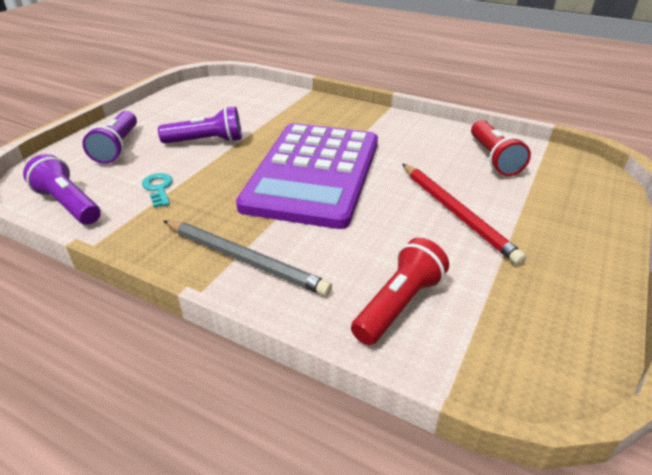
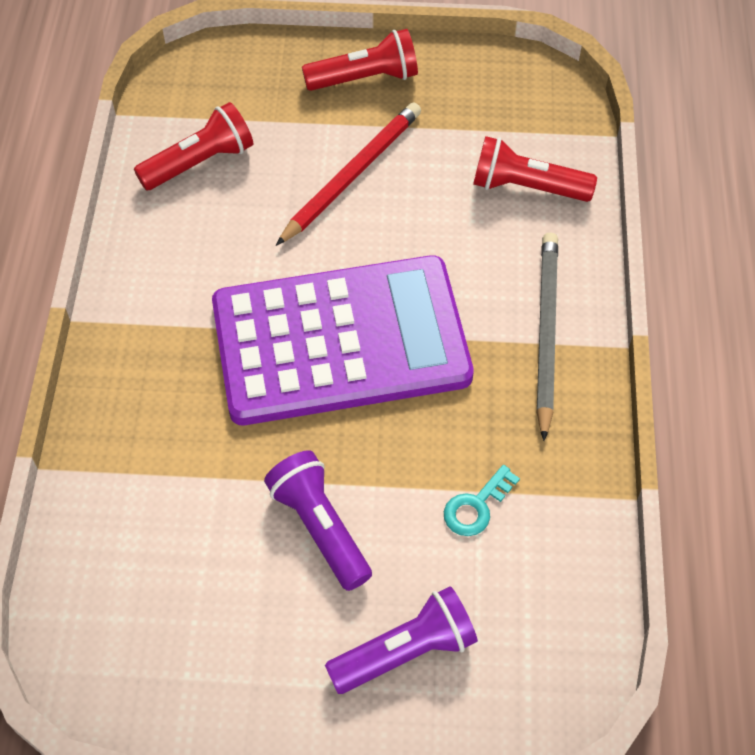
camera: 115 degrees left, 20 degrees up
purple flashlight [23,154,101,225] -> none
none -> red flashlight [302,29,418,91]

